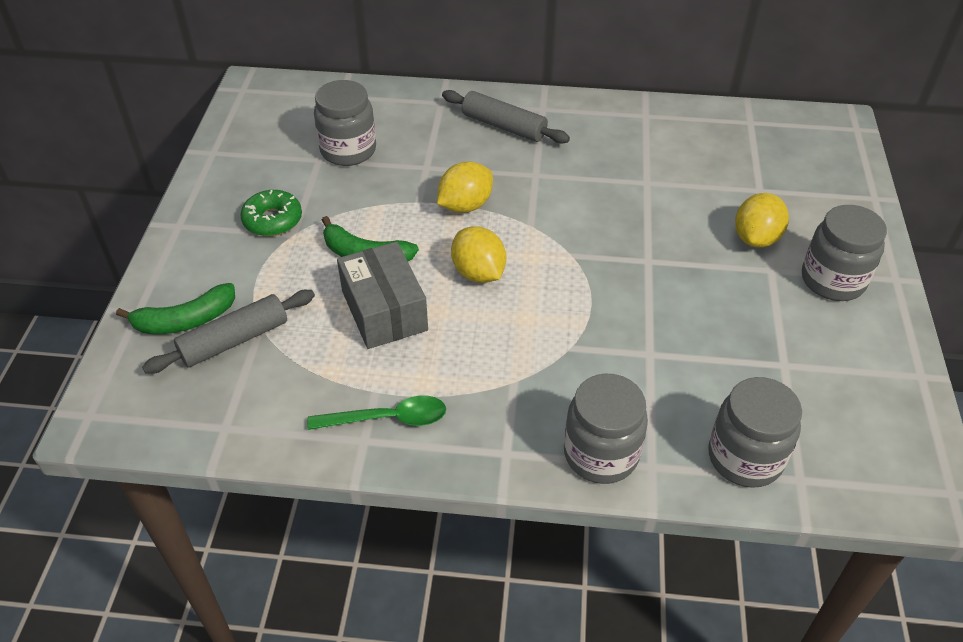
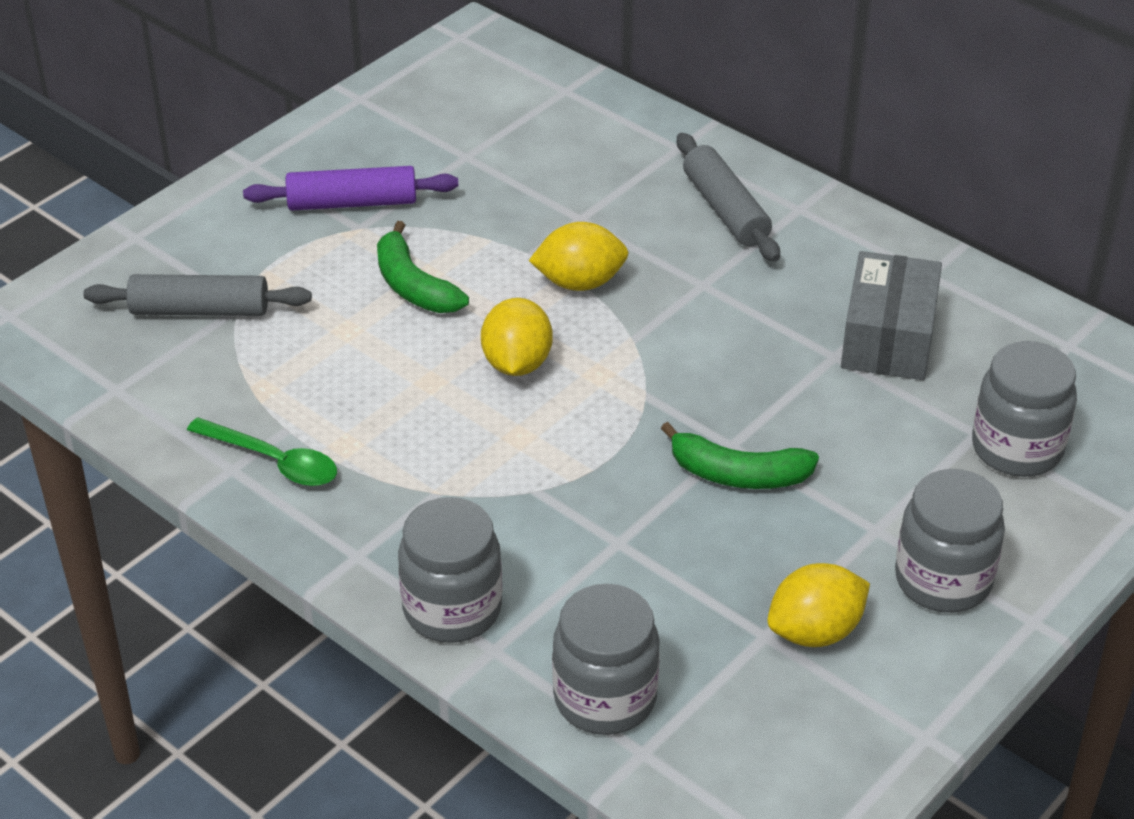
camera: 35 degrees right, 5 degrees down
green banana [116,283,235,334] -> green banana moved to [661,422,819,489]
green donut [240,190,302,236] -> purple rolling pin [243,166,458,211]
grey jar [314,80,376,166] -> grey jar moved to [972,341,1077,477]
grey box [337,242,428,349] -> grey box moved to [841,251,942,380]
yellow lemon [735,193,789,248] -> yellow lemon moved to [767,563,870,647]

